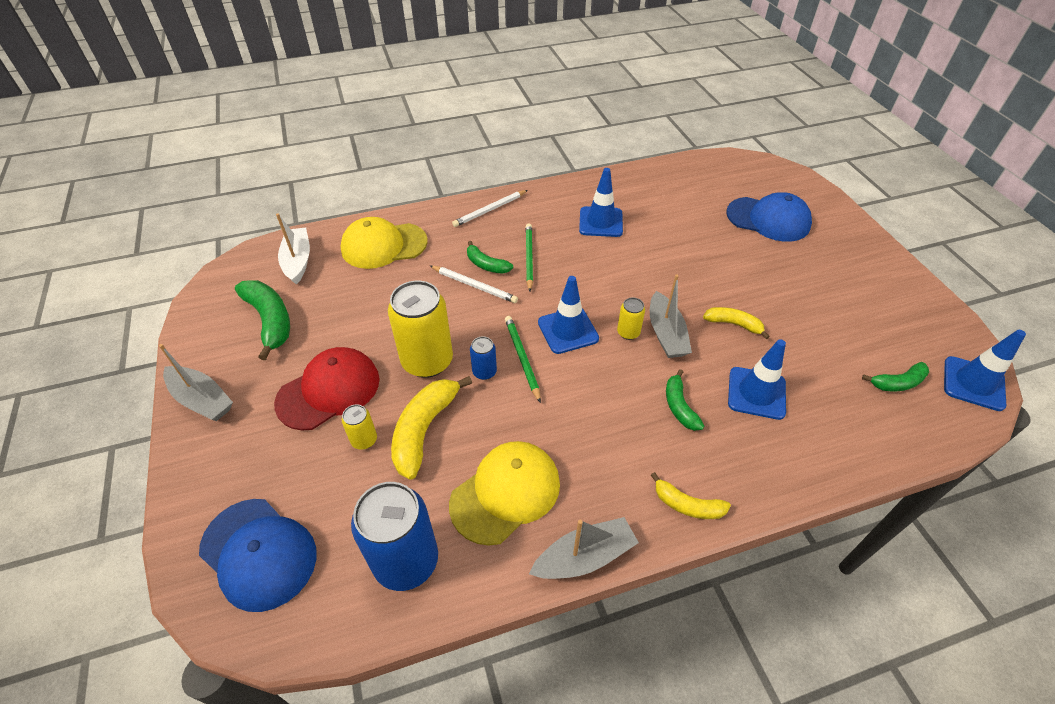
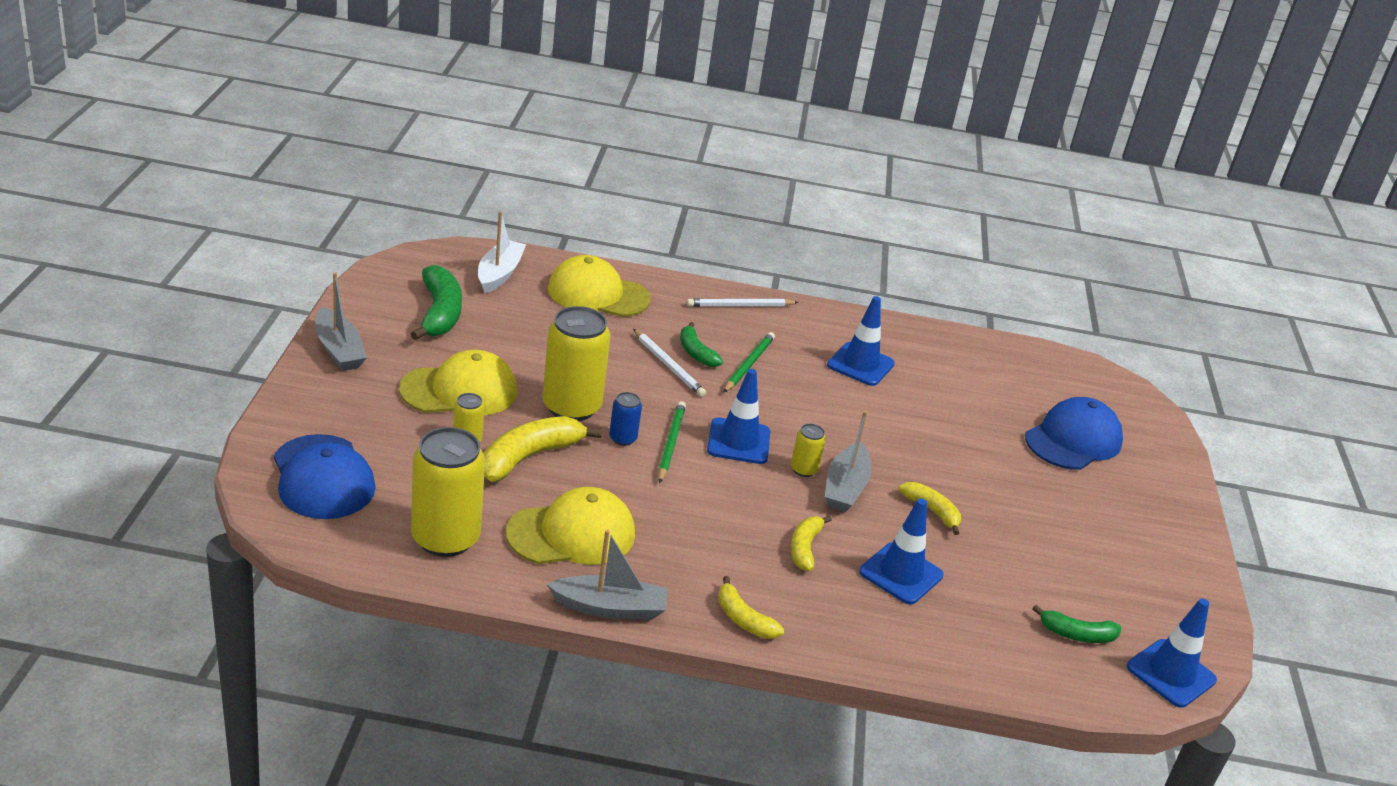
camera: 20 degrees right, 15 degrees down
red cap [274,347,380,430] -> yellow cap [399,350,517,415]
blue can [351,482,438,591] -> yellow can [411,427,485,557]
green banana [666,369,704,431] -> yellow banana [791,516,832,571]
blue cap [726,192,812,242] -> blue cap turned 90 degrees counterclockwise [1025,397,1123,470]

